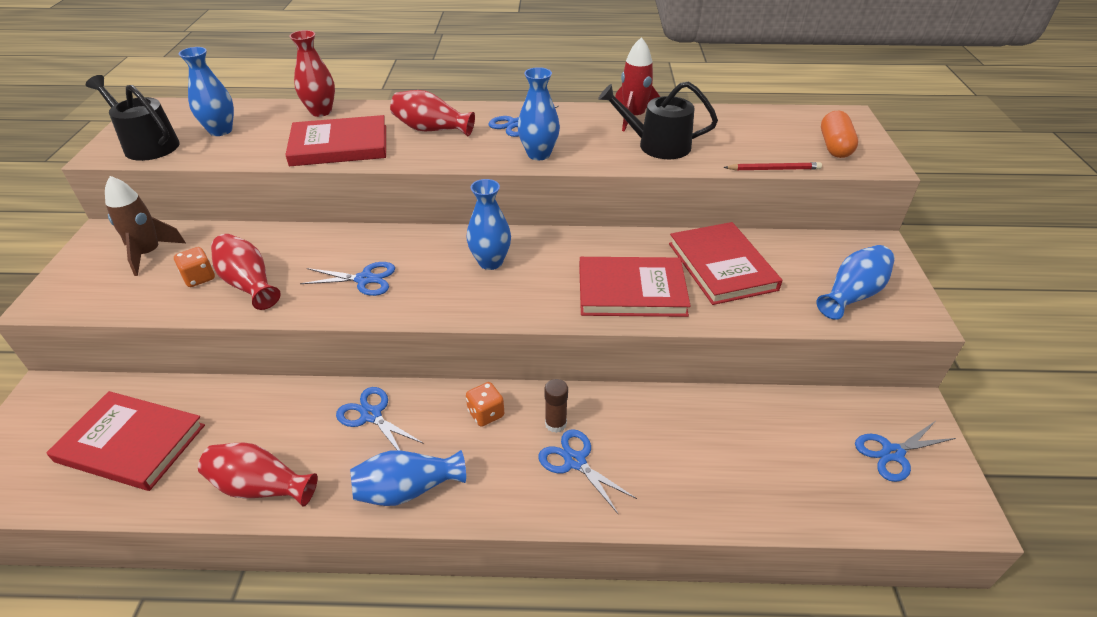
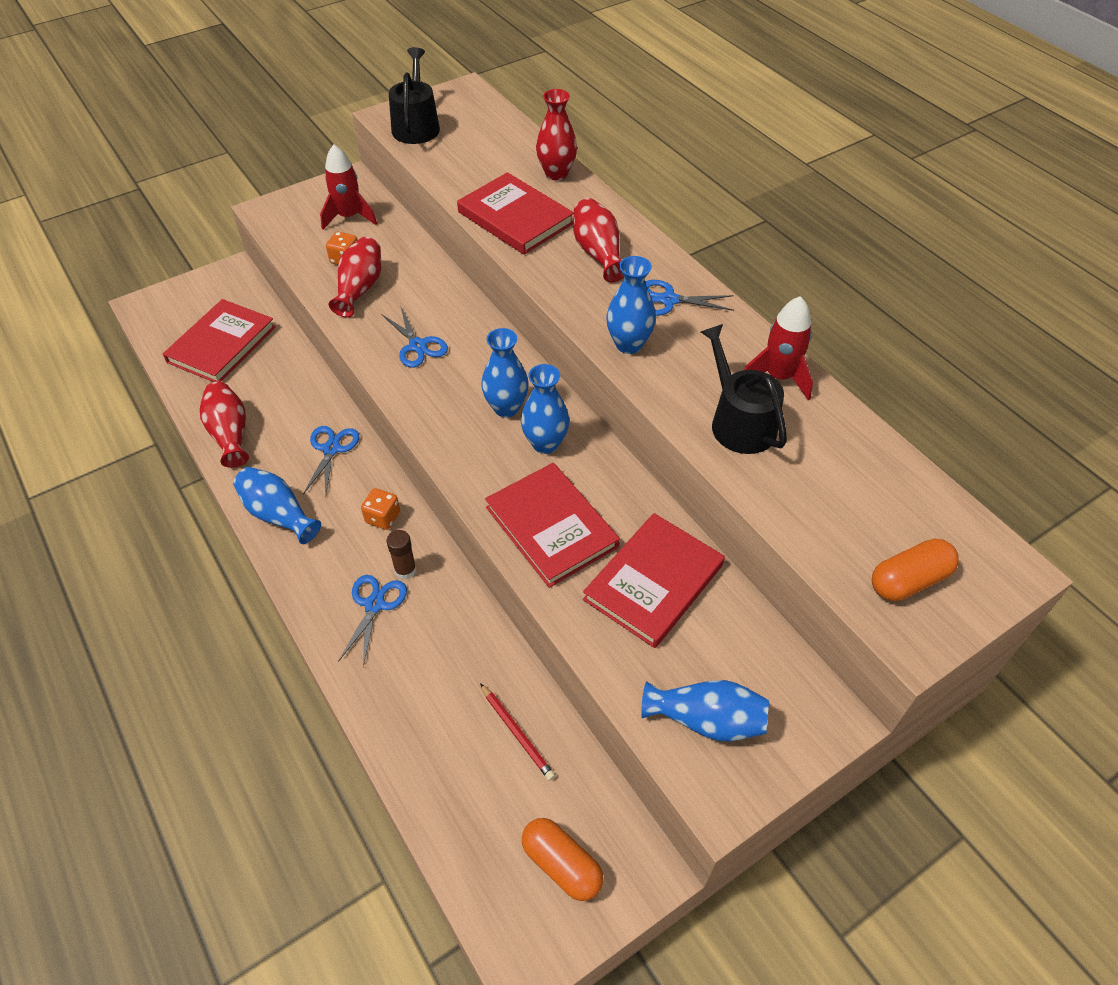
camera: 55 degrees right, 10 degrees up
red book [46,391,205,491] -> red book turned 45 degrees clockwise [163,299,276,382]
brown rocket [105,176,186,276] -> red rocket [320,145,377,229]
blue vase [179,47,234,136] -> blue vase moved to [521,364,570,454]
red pencil [723,162,822,171] -> red pencil moved to [480,683,555,781]
blue scissors [855,422,956,482] -> orange capsule [522,818,604,901]

